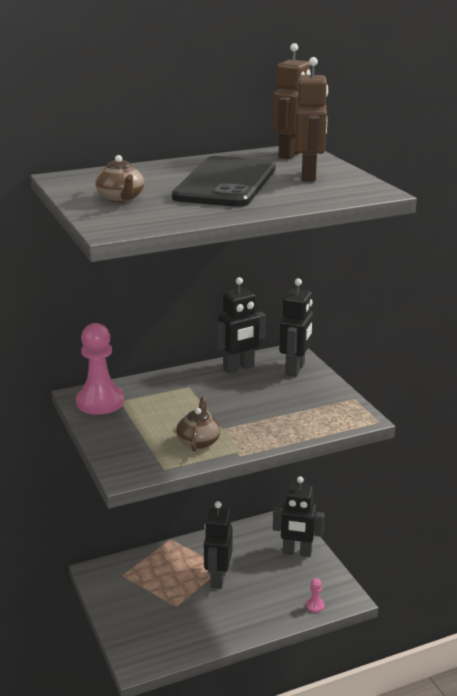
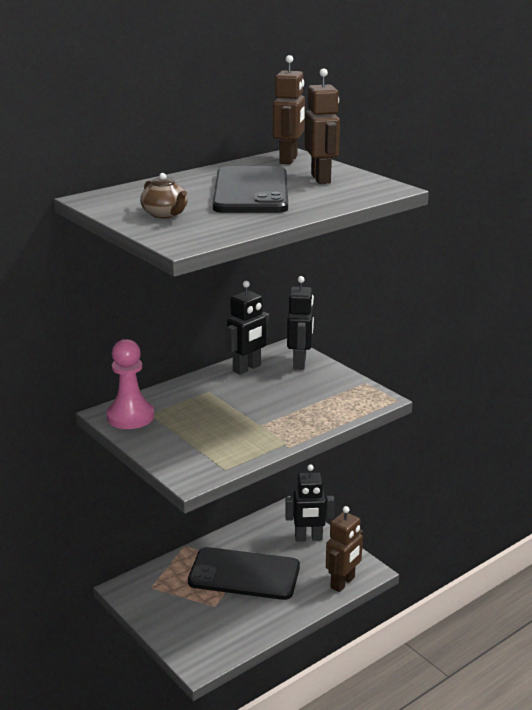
camera: 15 degrees left, 0 degrees up
brown teapot [176,397,220,452] -> none
black robot [204,501,232,589] -> black phone [188,547,300,600]
pink pawn [306,578,325,613] -> brown robot [326,506,363,592]

